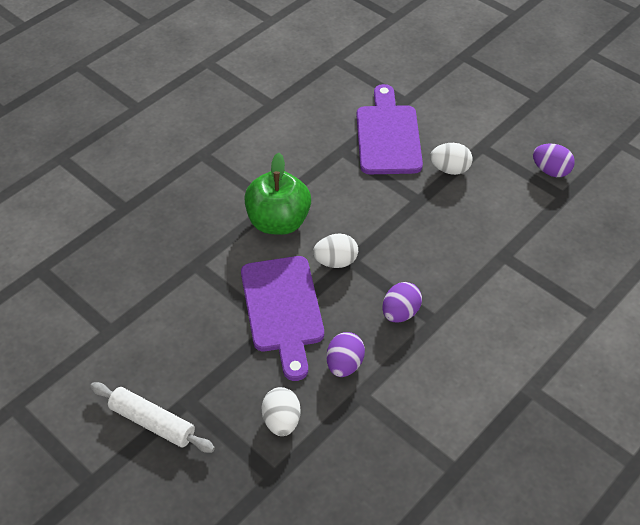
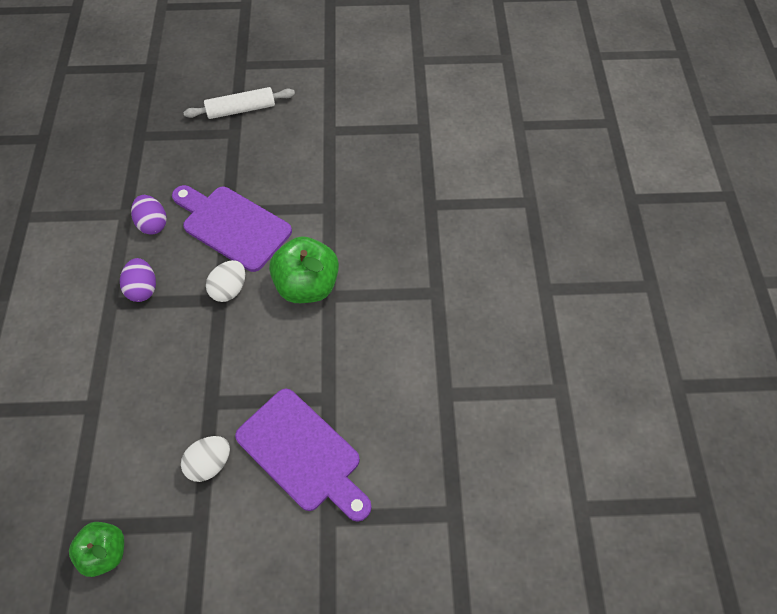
camera: 135 degrees right, 10 degrees up
white egg [262,387,301,436] -> none
purple egg [533,143,575,177] -> green apple [69,522,124,577]

